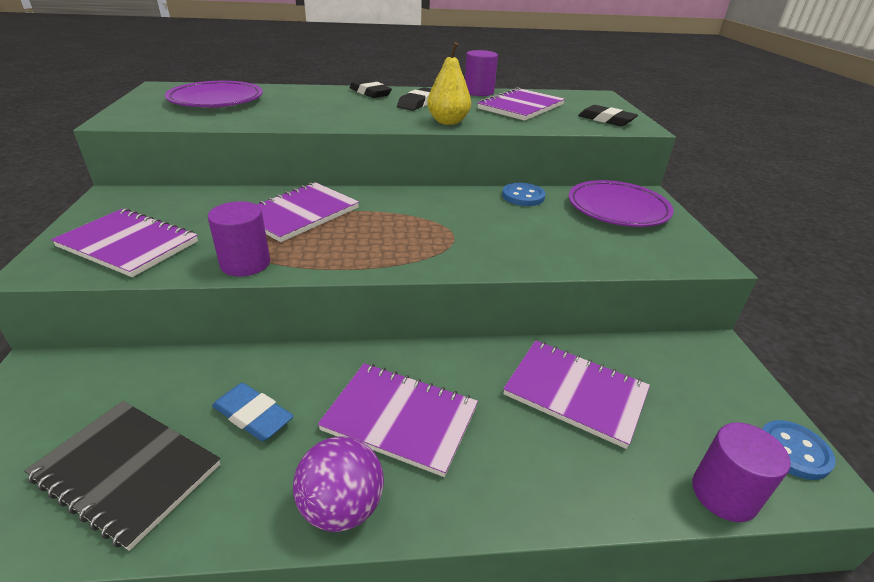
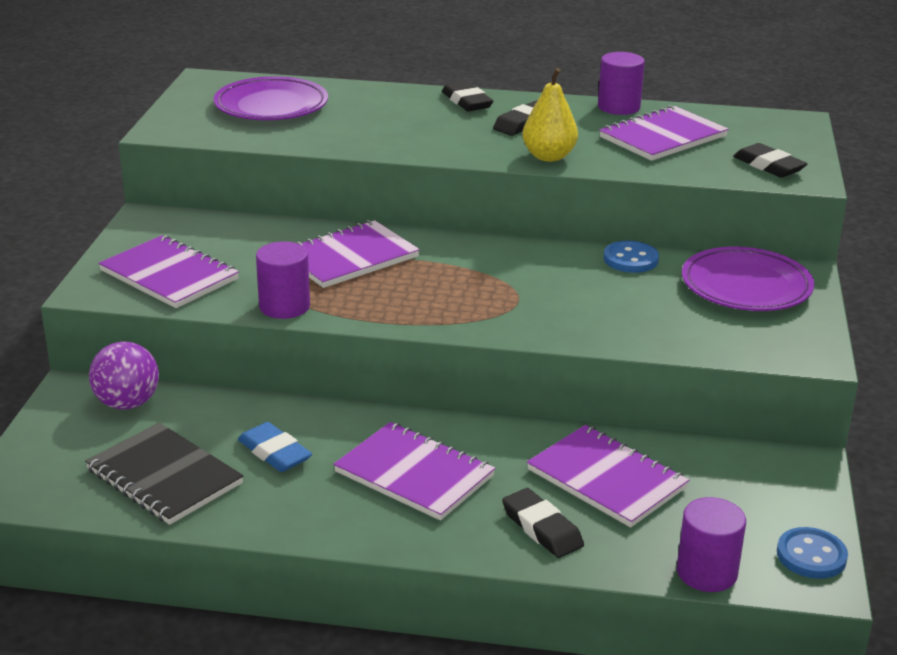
camera: 15 degrees right, 5 degrees down
purple ball [293,436,384,532] -> purple ball moved to [89,341,159,410]
none -> black eraser [502,488,584,558]

